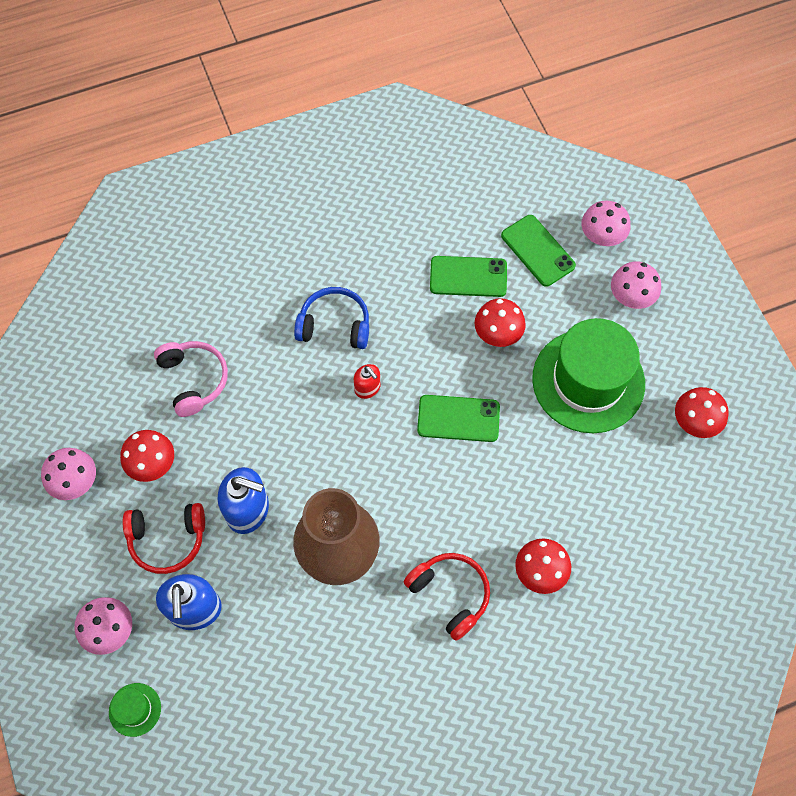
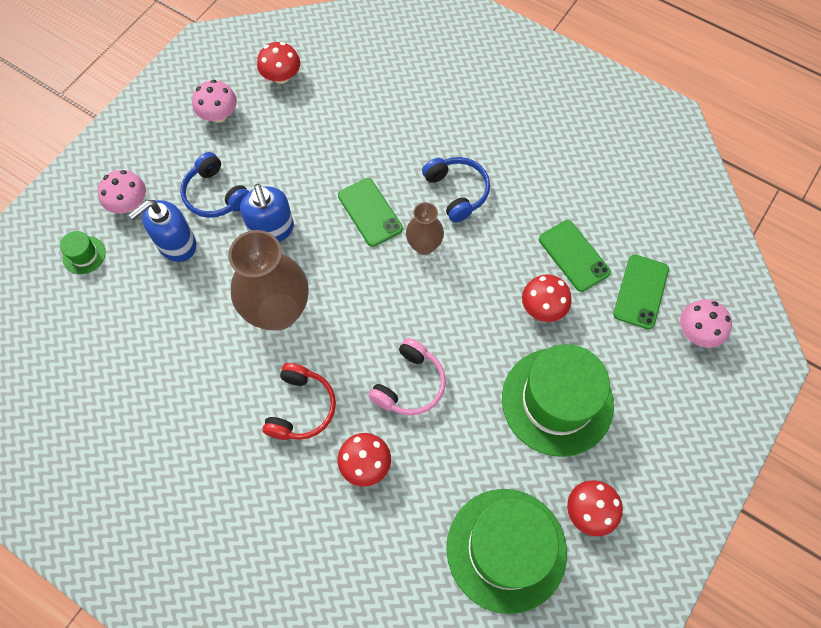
camera: 55 degrees right, 0 degrees up
red mushroom [120,430,174,482] -> red mushroom moved to [257,42,300,84]
red headphones [123,503,205,574] -> blue headphones [180,152,249,218]
pink headphones [154,341,228,417] -> pink headphones moved to [369,338,446,416]
red soap dispenser [354,364,381,399] -> brown vase [406,202,444,255]
green phone [417,395,500,442] -> green phone moved to [338,178,403,247]
pink mushroom [611,261,661,309] -> none
none -> green hat [447,489,567,614]

